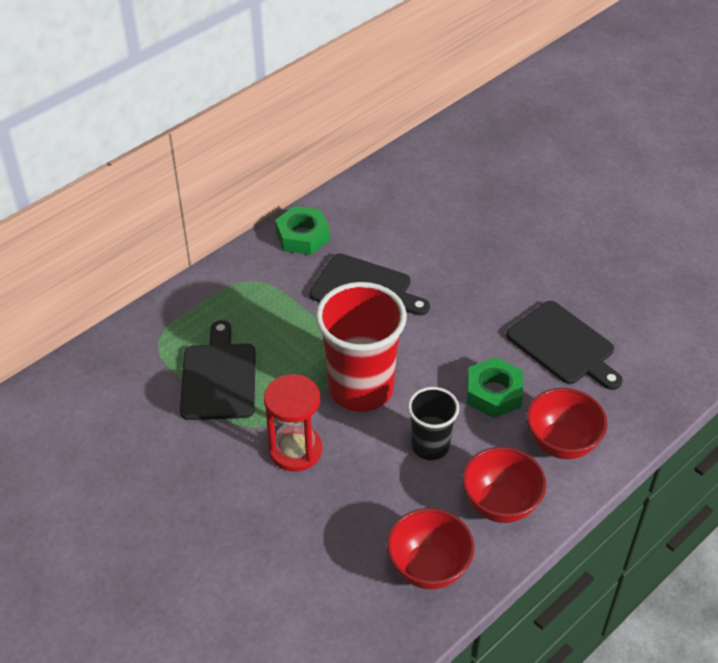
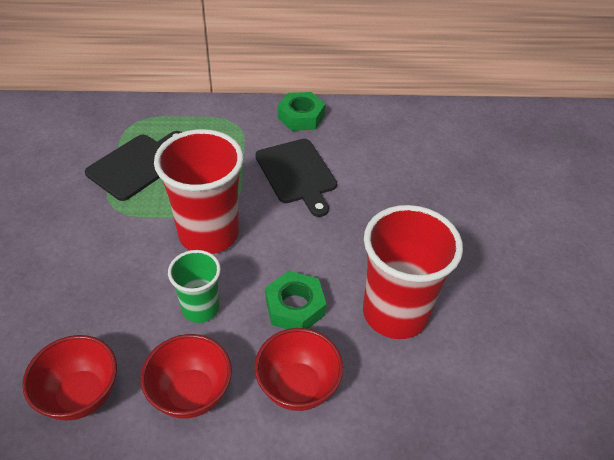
camera: 40 degrees right, 0 degrees up
red hourglass [264,374,322,472] -> none
black cup [408,387,459,460] -> green cup [168,250,221,323]
black cutting board [506,301,623,390] -> red cup [363,205,463,339]

